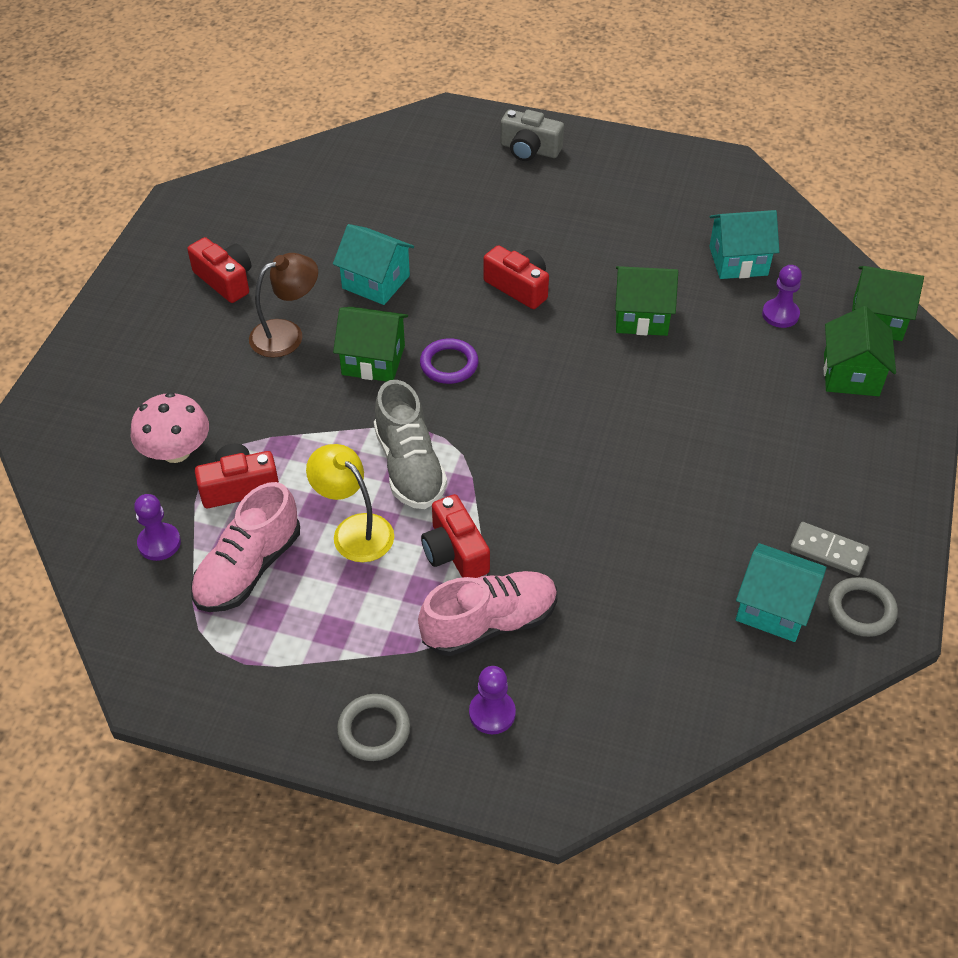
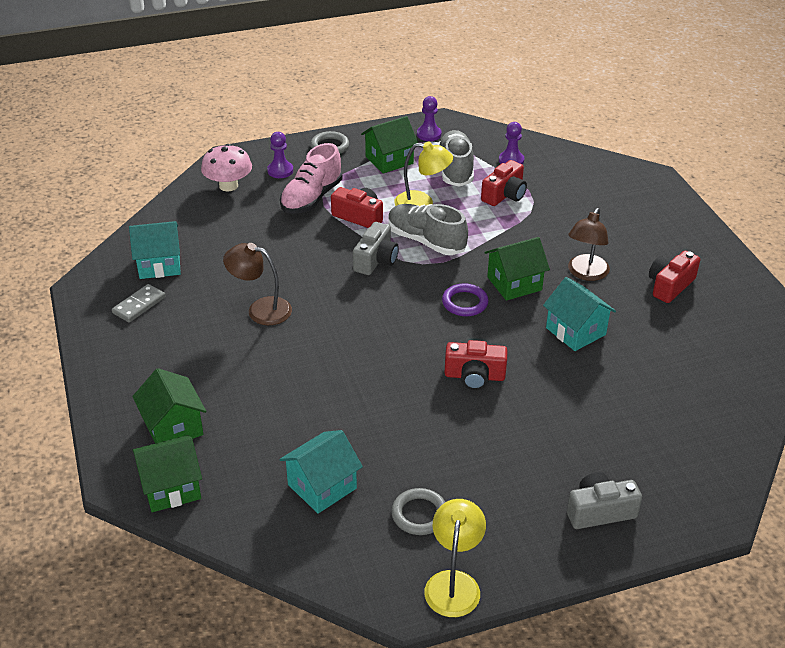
camera: 145 degrees right, 10 degrees down
pink mushroom [130,392,209,463] -> pink mushroom moved to [201,144,252,192]
red camera [187,237,251,303] -> red camera turned 120 degrees clockwise [649,251,700,303]
pink shoe [191,482,300,612] -> grey shoe [437,130,474,187]
turquoise house [333,224,414,305] -> turquoise house turned 60 degrees clockwise [543,277,616,351]
green house [615,266,678,336] -> green house moved to [361,116,418,174]
purple pawn [762,265,802,328] -> purple pawn moved to [417,96,442,141]
grey domino [790,522,869,576] -> grey domino turned 45 degrees counterclockwise [112,284,166,322]
grey ring [828,577,898,637] -> grey ring moved to [391,488,445,535]
none -> brown lamp [223,243,292,325]
none -> grey camera [353,222,399,275]
none -> yellow lamp [424,499,486,617]

